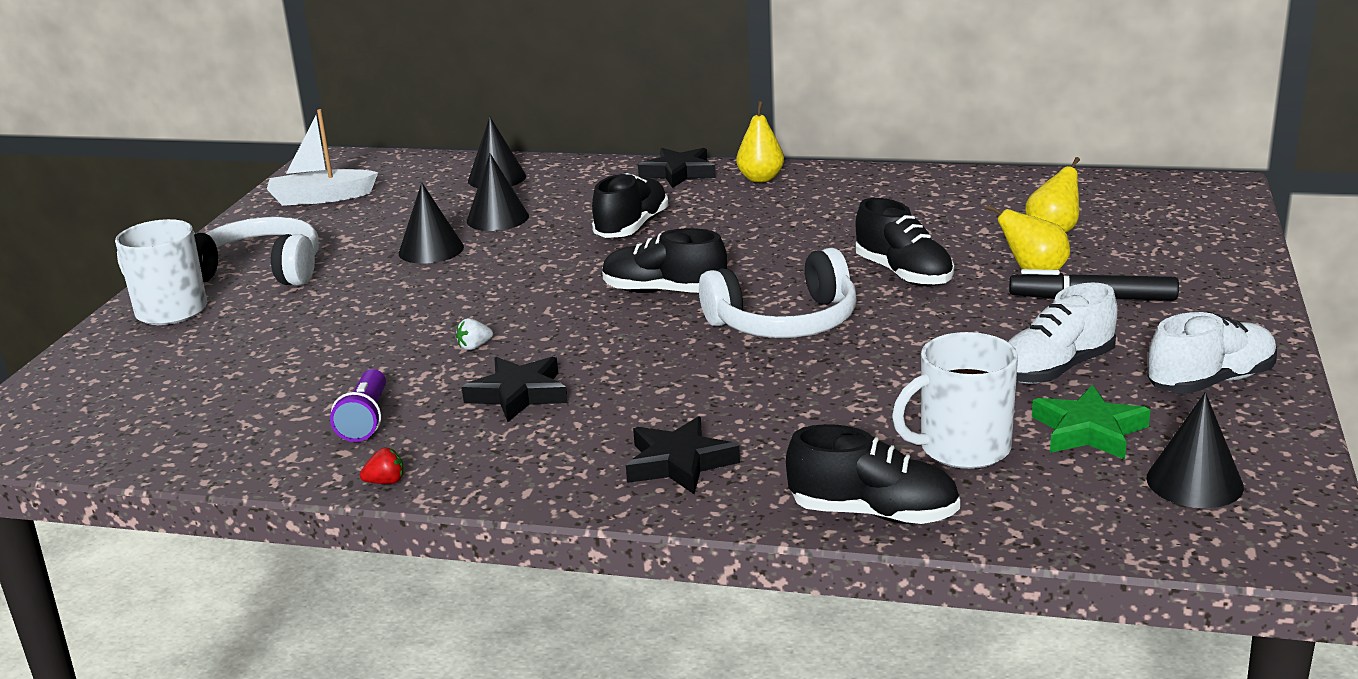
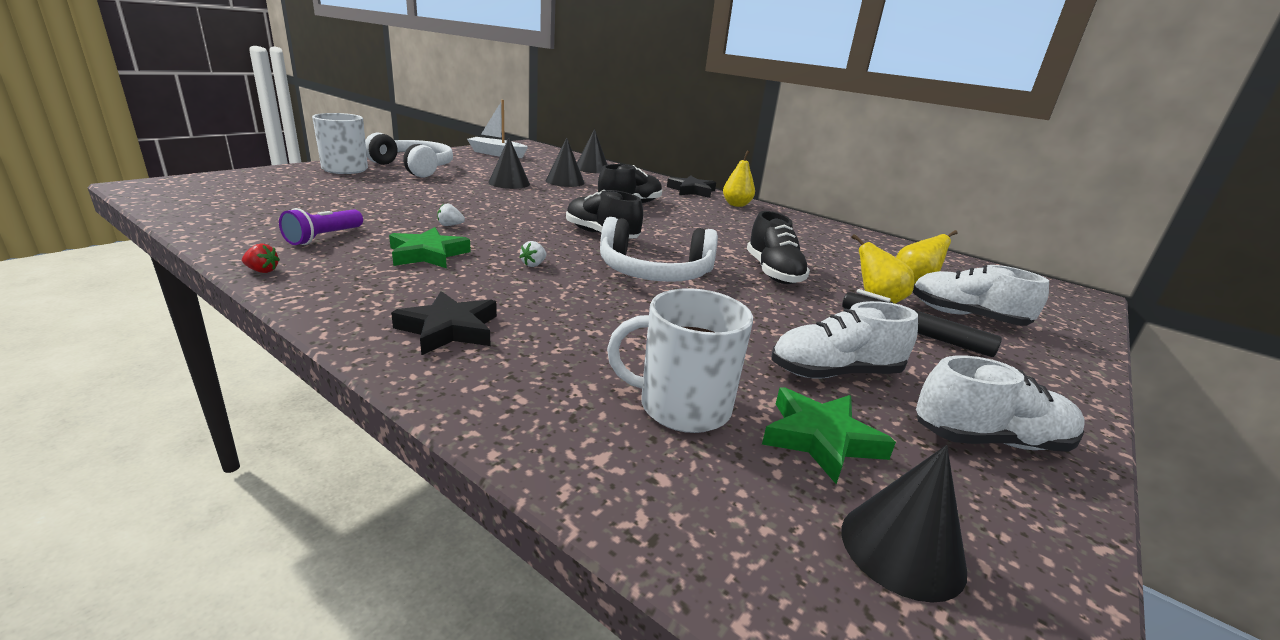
camera: 20 degrees right, 0 degrees up
black star [462,357,568,422] -> green star [389,227,471,268]
black shoe [786,424,960,524] -> none
none -> white strawberry [520,241,546,267]
none -> white shoe [913,265,1049,326]

